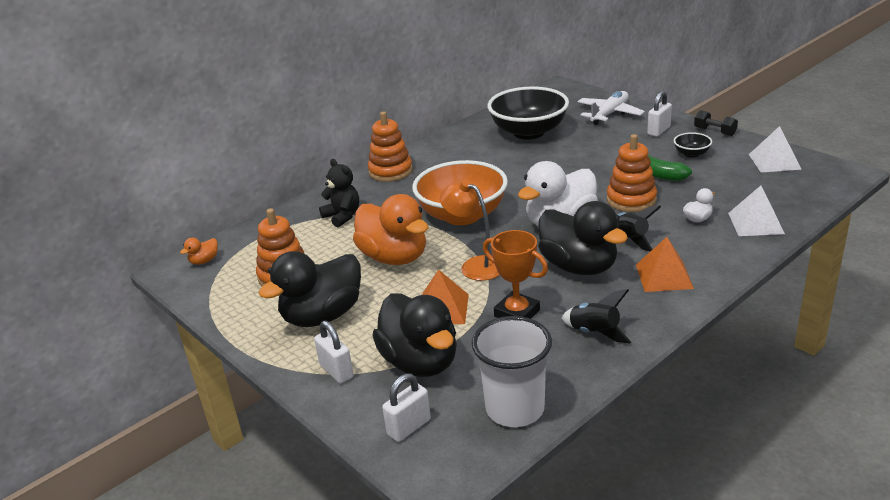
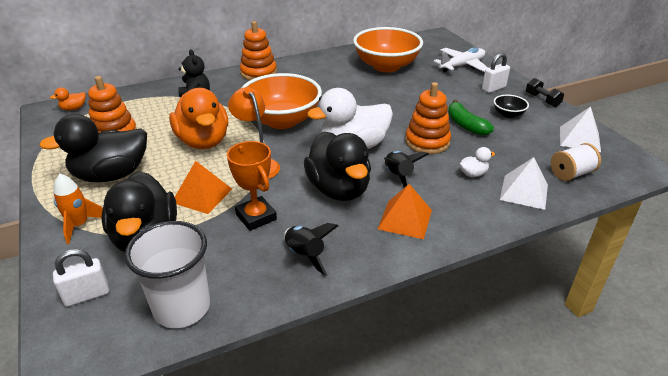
camera: 15 degrees right, 5 degrees up
white padlock [314,321,354,383] -> orange rocket [54,174,103,244]
black bowl [487,87,569,140] -> orange bowl [353,27,423,72]
none -> white spool [551,143,601,181]

